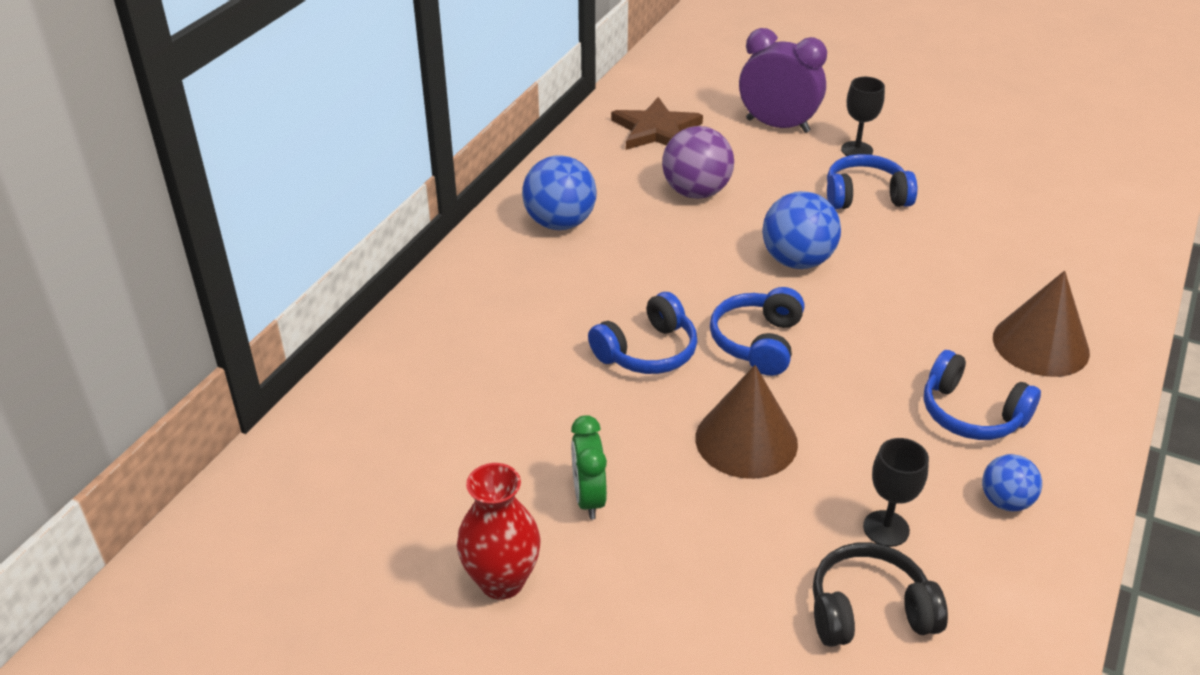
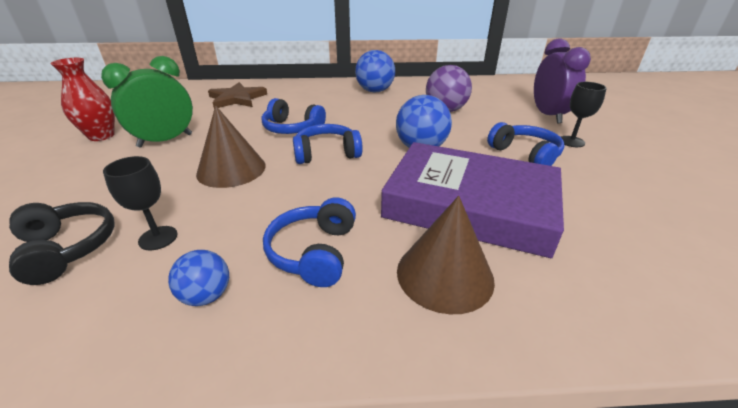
camera: 60 degrees right, 5 degrees down
green clock [571,415,607,520] -> green clock [101,56,193,148], size x1.60
brown star [611,97,703,150] -> brown star moved to [208,82,267,109]
none -> purple book [381,142,564,258]

